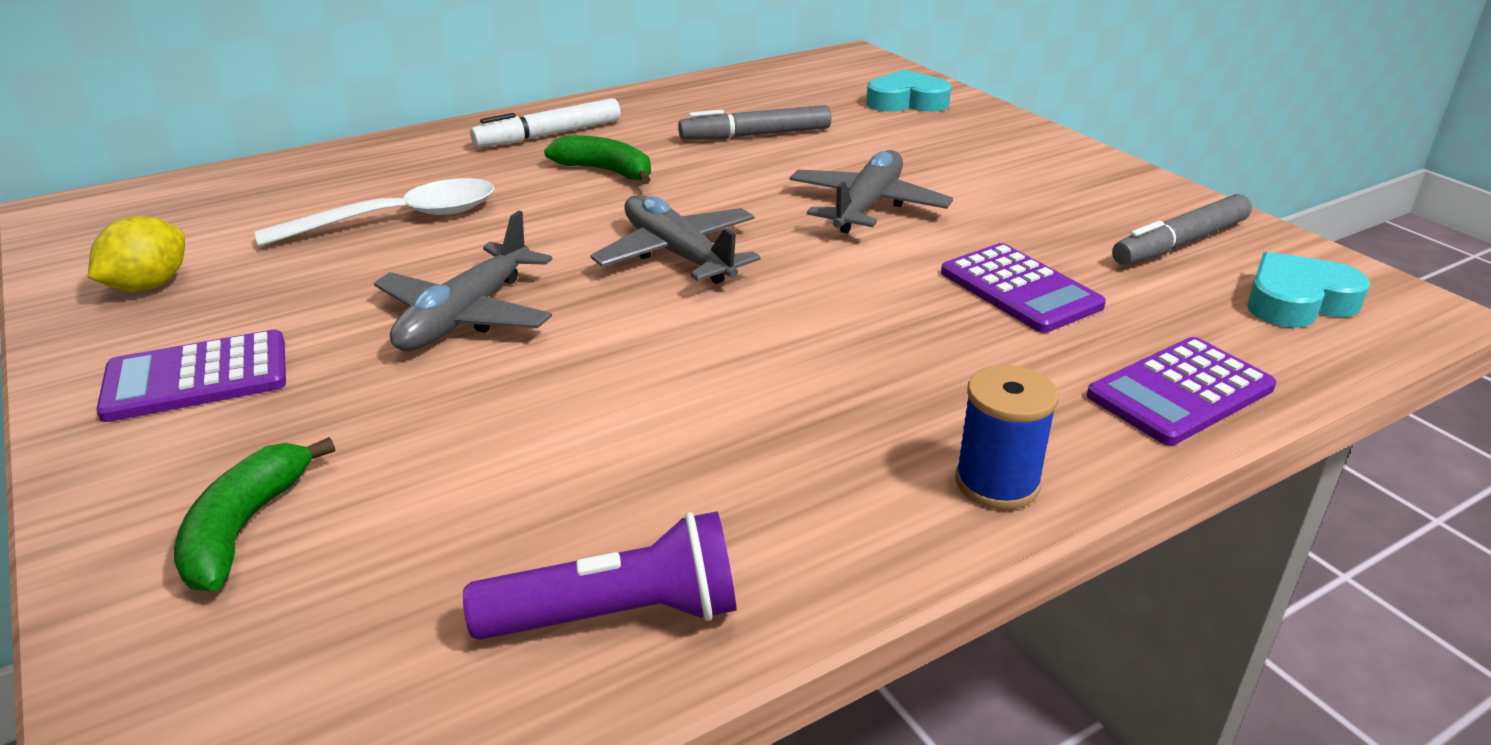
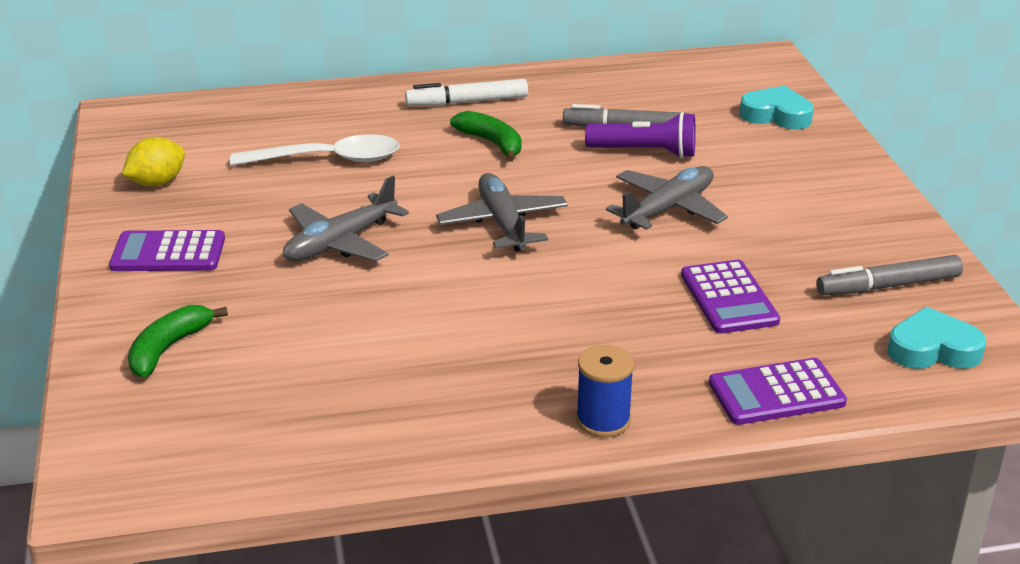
camera: 20 degrees right, 0 degrees up
purple flashlight [463,511,737,640] -> purple flashlight moved to [585,112,696,158]

